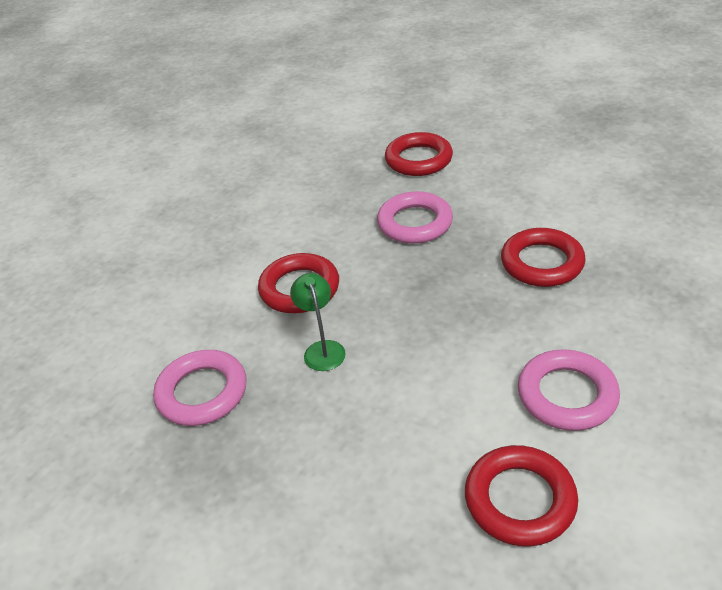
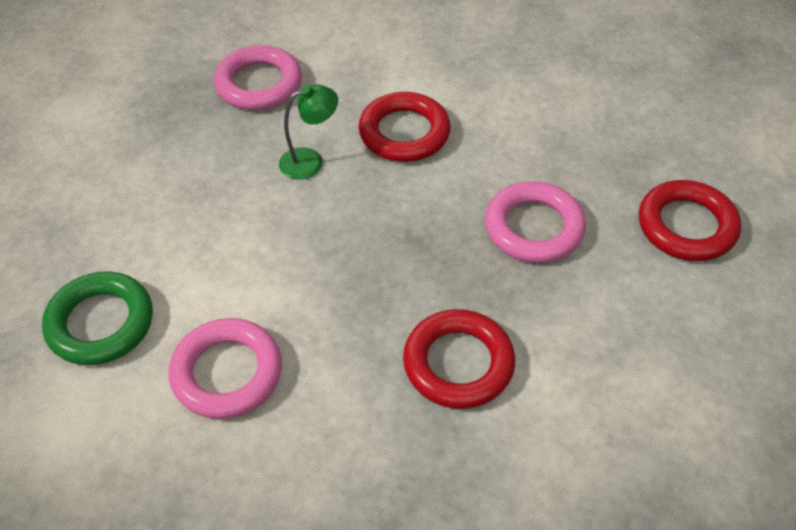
camera: 80 degrees right, 10 degrees up
red ring [465,445,578,547] -> green ring [42,272,153,365]

